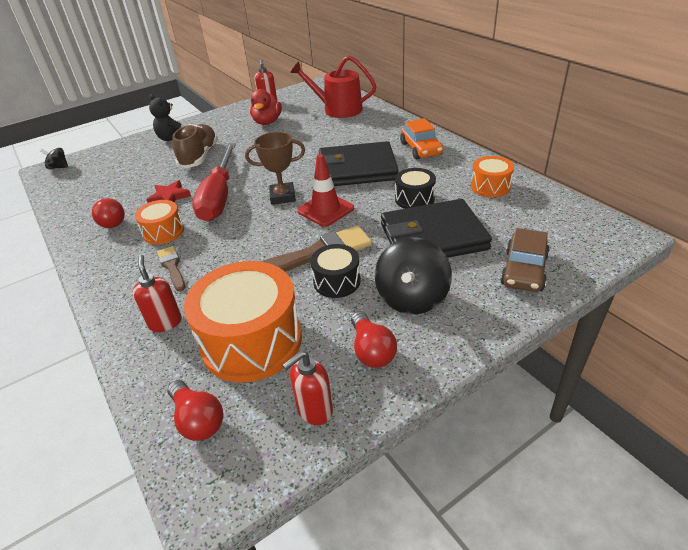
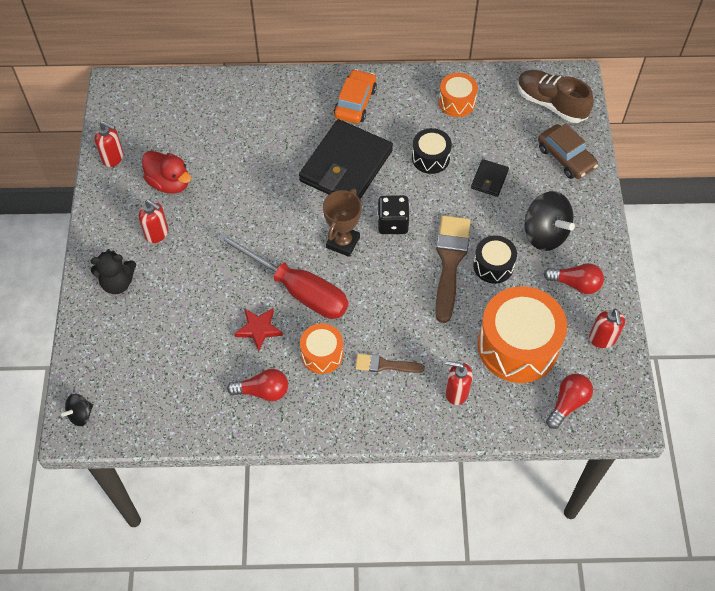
camera: 60 degrees left, 20 degrees up
red light bulb [167,380,223,441] -> red light bulb turned 45 degrees counterclockwise [546,374,593,429]
brown shoe [172,124,218,168] -> brown shoe moved to [517,70,594,123]
red watering can [290,56,376,118] -> none
red traffic cone [297,154,354,227] -> black dice [377,195,410,234]
black wallet [381,199,492,258] -> black wallet [471,159,509,197], size x0.44
orange car [400,118,443,159] -> orange car turned 90 degrees counterclockwise [334,69,377,123]
none -> red soap dispenser [139,200,168,243]

